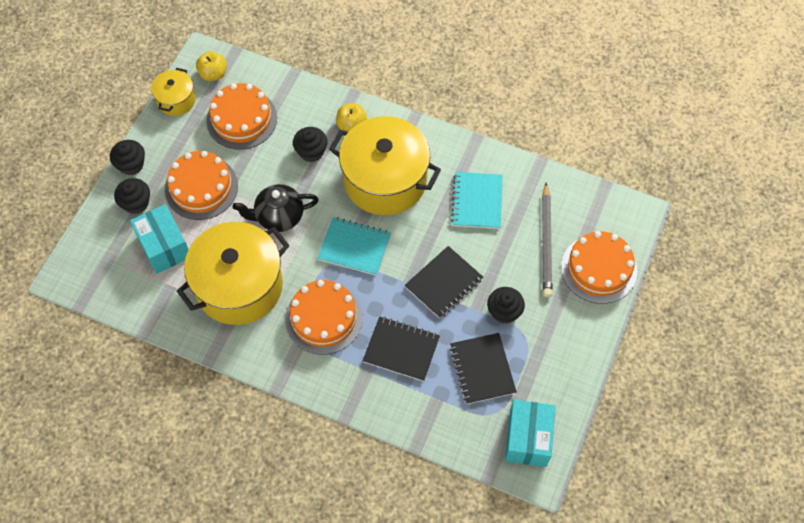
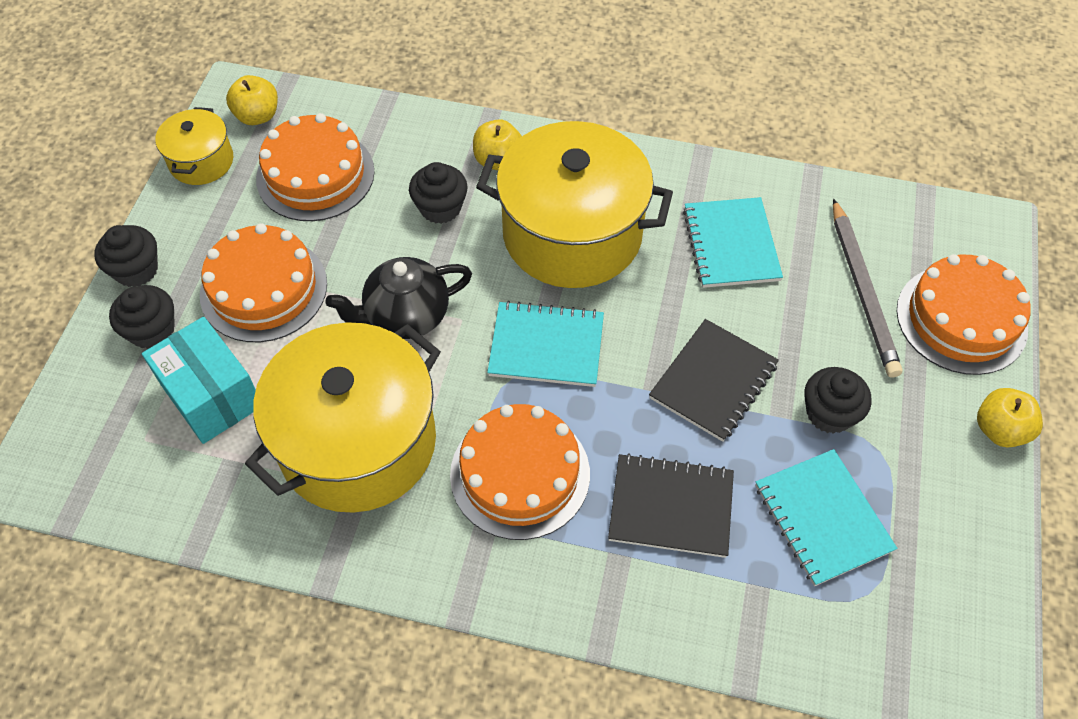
camera: 10 degrees left, 5 degrees down
black notebook [450,333,517,404] -> turquoise notebook [755,449,898,586]
turquoise box [505,400,556,467] -> none
none -> yellow apple [977,388,1043,448]

